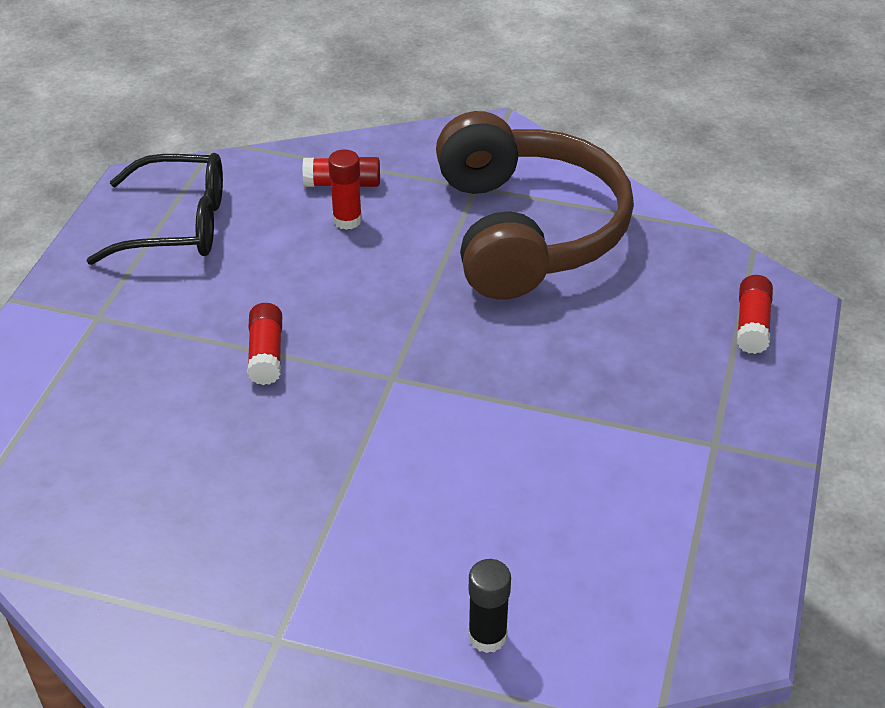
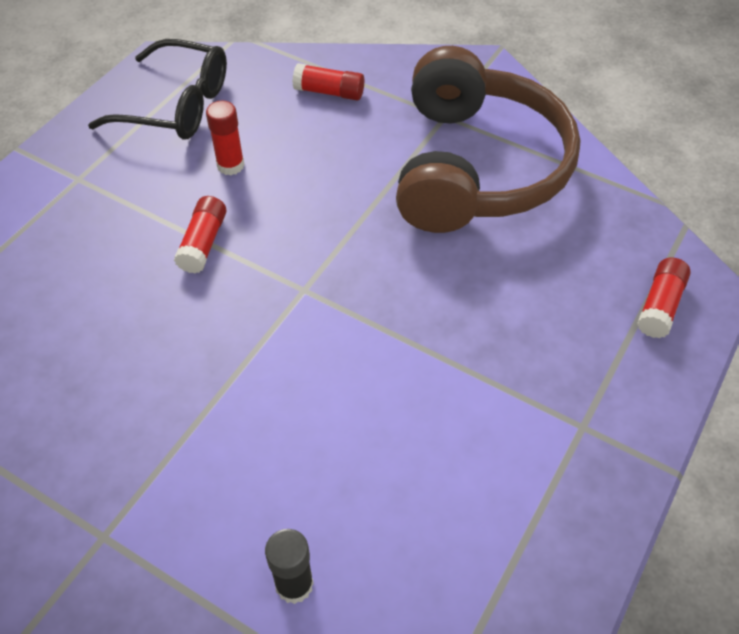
camera: 15 degrees right, 10 degrees up
red glue stick [328,149,362,230] -> red glue stick moved to [206,101,245,175]

